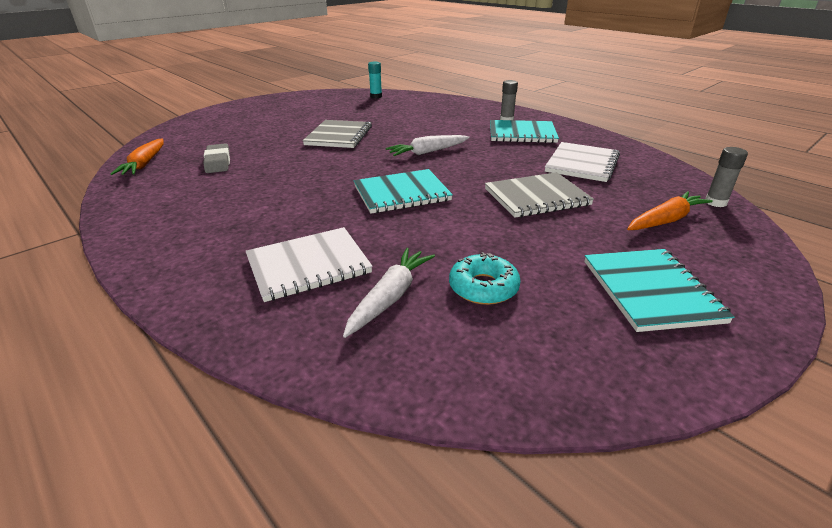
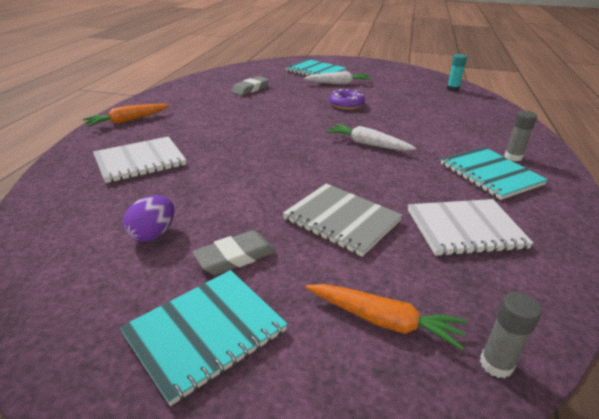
camera: 55 degrees right, 0 degrees up
orange carrot [110,138,163,175] -> orange carrot moved to [83,104,169,127]
white notebook [246,227,373,302] -> white notebook turned 60 degrees counterclockwise [93,136,186,183]
grey notebook [303,120,372,148] -> purple donut [329,89,365,110]
white carrot [343,248,435,338] -> white carrot moved to [304,71,371,84]
turquoise notebook [354,169,453,214] -> turquoise notebook moved to [286,59,347,76]
turquoise donut [449,252,521,305] -> purple egg [123,195,174,242]
none -> grey eraser [192,230,276,275]

